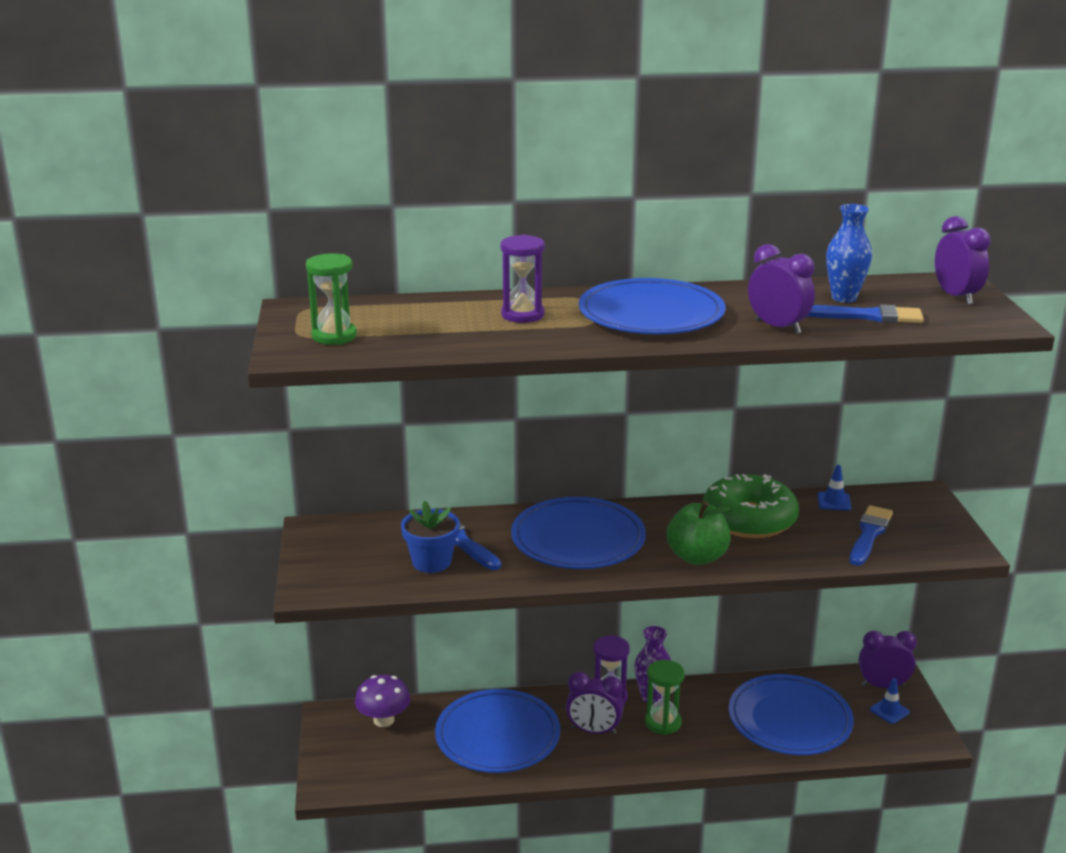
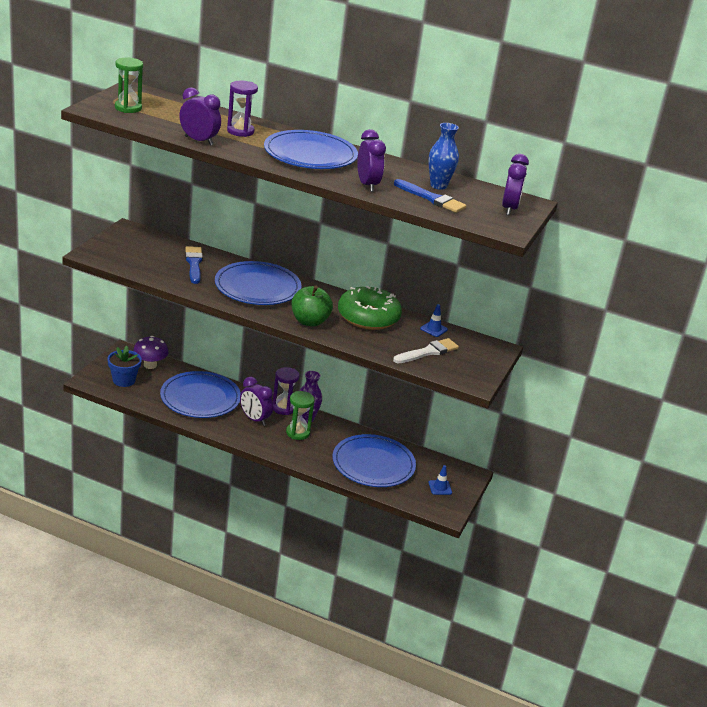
camera: 25 degrees right, 5 degrees up
blue flower pot [401,500,460,573] -> blue flower pot moved to [107,346,142,387]
blue brush [850,505,893,566] -> white brush [393,338,459,363]
purple clock [858,631,917,688] -> purple clock moved to [179,87,221,146]

